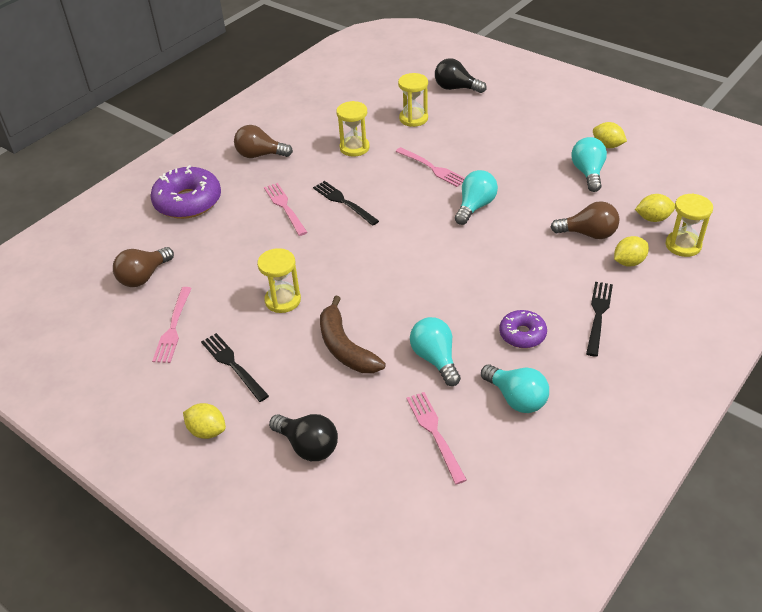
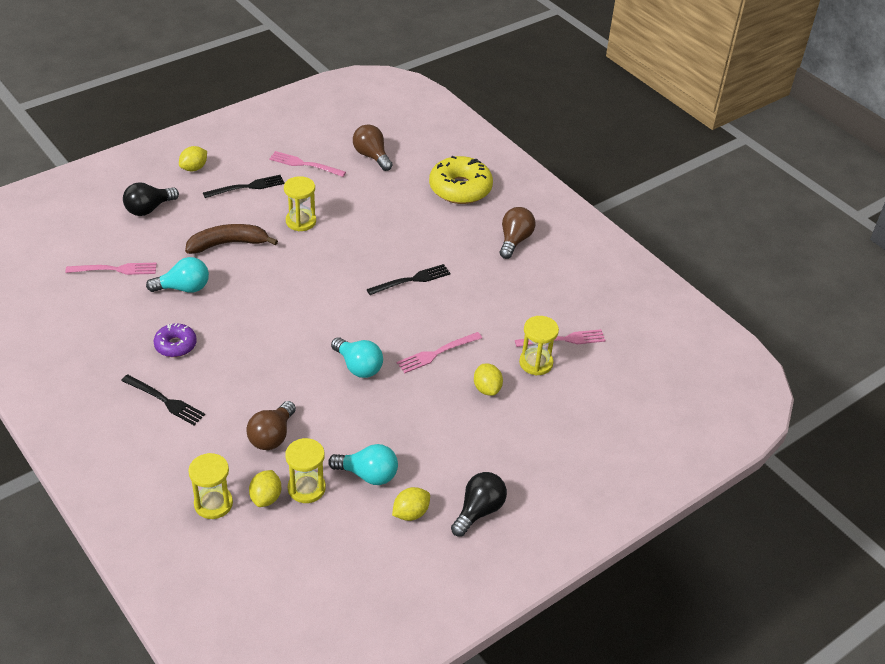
camera: 100 degrees right, 0 degrees up
purple donut [150,165,221,219] -> yellow donut [429,156,493,204]
pink fork [264,183,308,236] -> pink fork moved to [515,329,606,347]
yellow hourglass [336,101,370,157] -> yellow hourglass moved to [285,438,326,503]
black light bulb [435,58,486,93] -> black light bulb moved to [451,472,507,536]
turquoise light bulb [481,365,549,413] -> none
yellow lemon [614,236,649,267] -> yellow lemon moved to [474,364,503,396]

